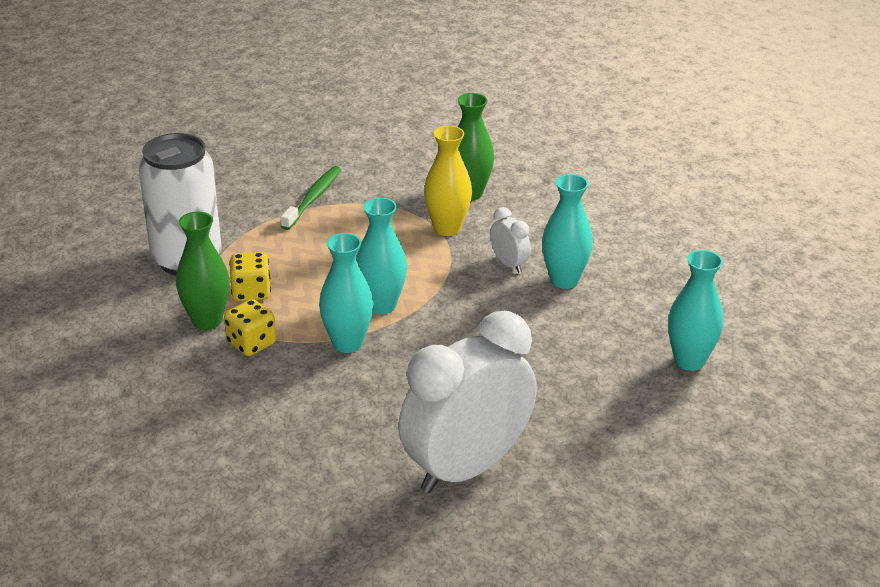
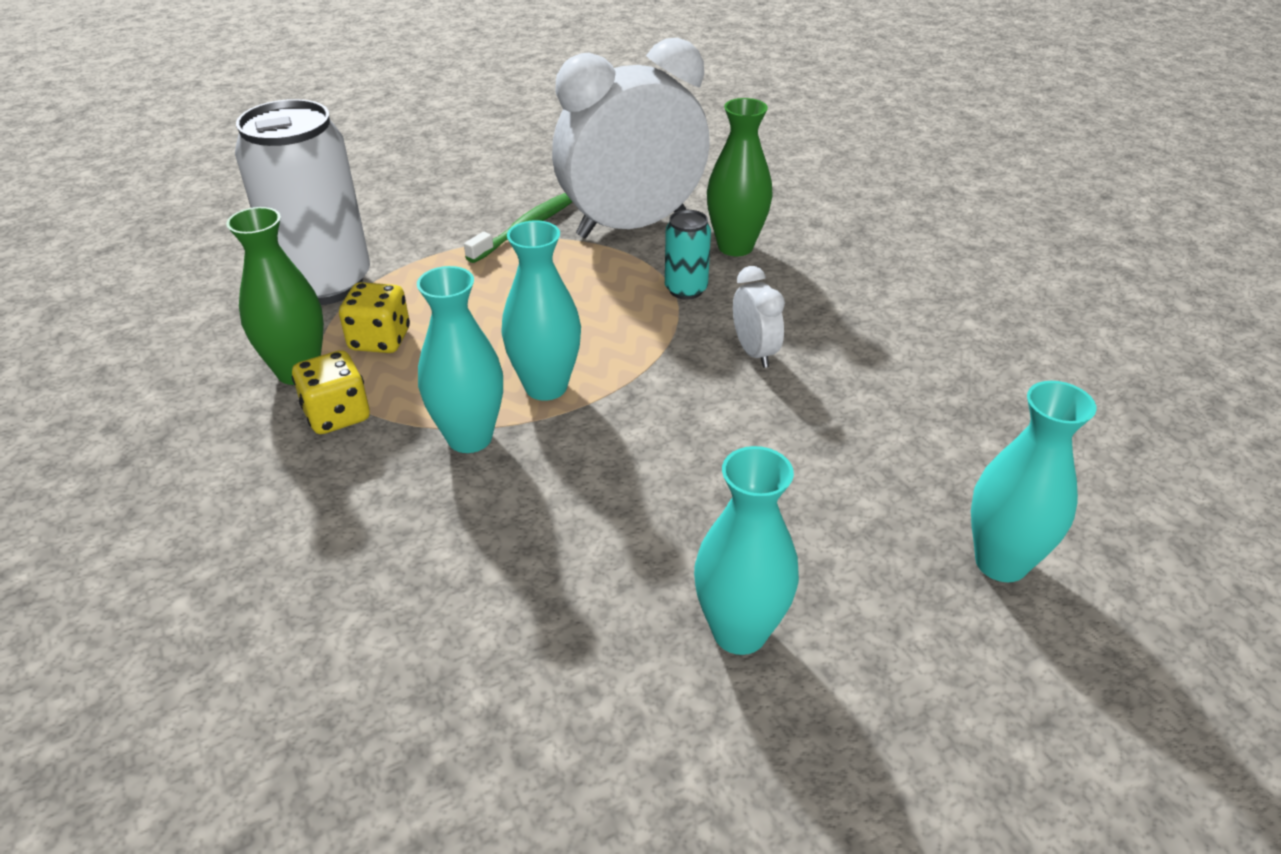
camera: 15 degrees right, 5 degrees up
white clock [398,311,537,493] -> white clock moved to [552,38,710,238]
yellow vase [424,126,472,236] -> turquoise can [665,210,711,300]
turquoise vase [542,174,593,289] -> turquoise vase moved to [694,446,799,655]

